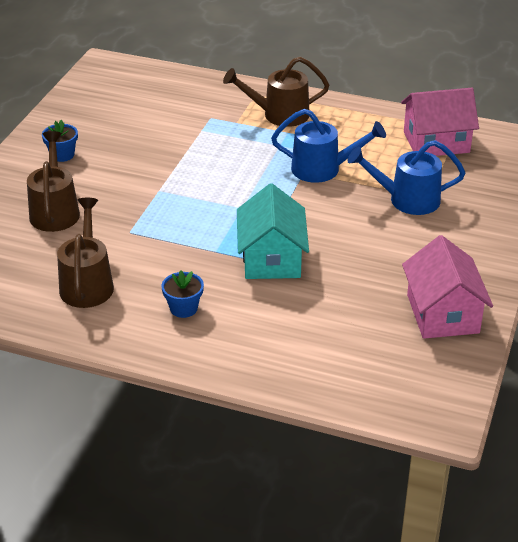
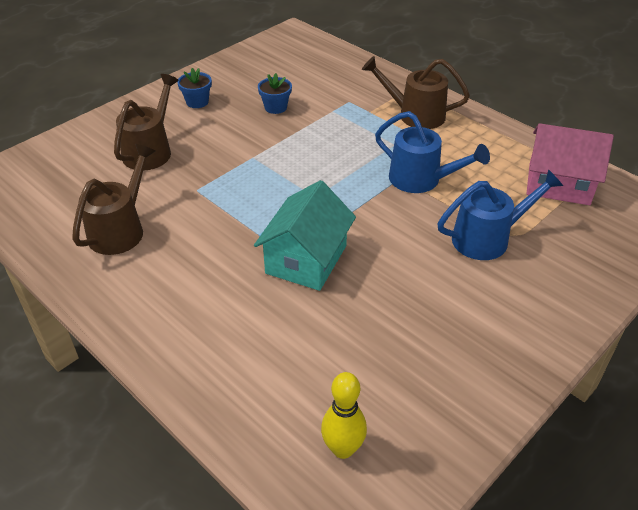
camera: 25 degrees right, 5 degrees up
blue flower pot [161,270,204,318] -> blue flower pot moved to [258,73,292,114]
blue watering can [348,140,465,215] -> blue watering can turned 135 degrees clockwise [437,169,563,260]
pink house [402,235,493,339] -> none
none -> yellow bowling pin [321,372,367,459]

